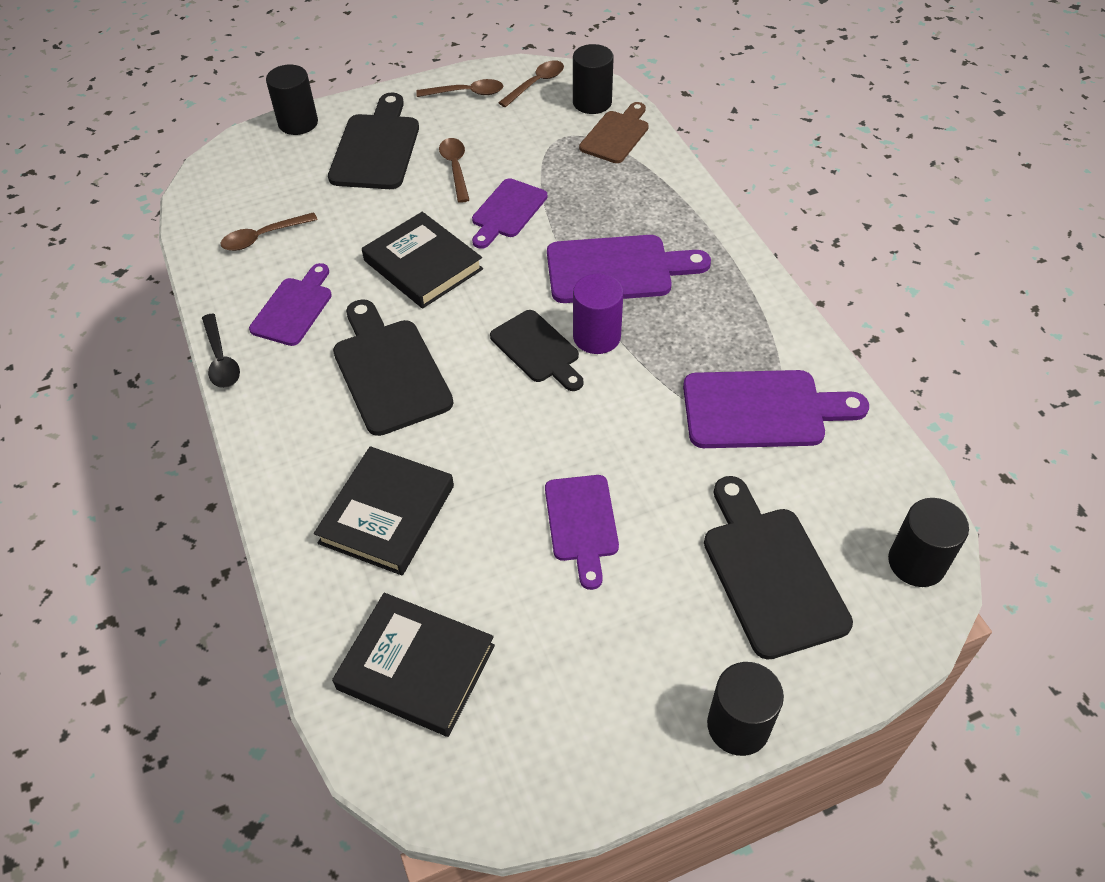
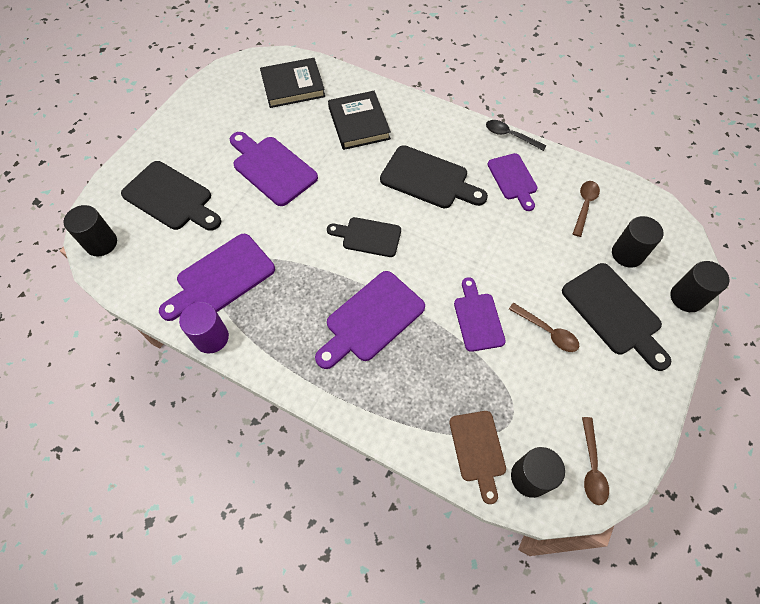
camera: 140 degrees right, 10 degrees up
black book [362,212,483,308] -> none
brown spoon [416,79,503,97] -> none
purple cutting board [545,475,619,590] -> purple cutting board [230,132,318,206], size x1.52
purple cylinder [573,274,624,354] -> purple cylinder moved to [179,302,229,354]
black cylinder [707,662,784,756] -> black cylinder moved to [612,216,663,268]

